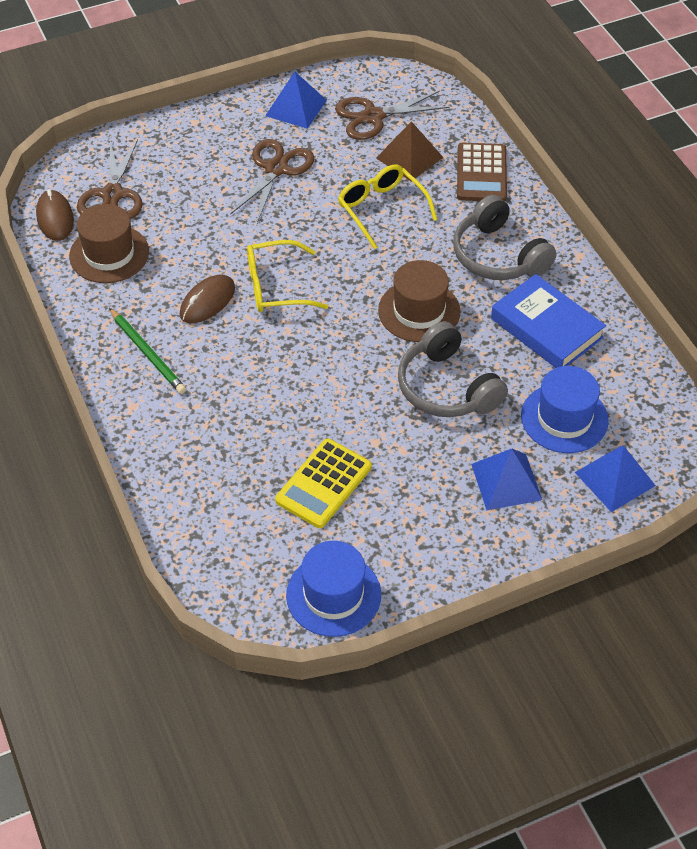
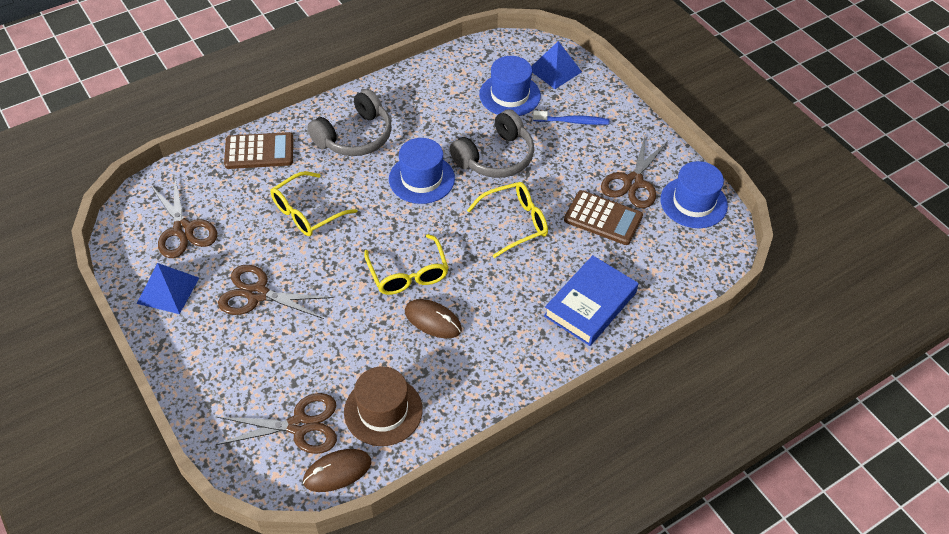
camera: 100 degrees left, 0 degrees up
green pencil [109,308,186,394] -> none
yellow calculator [275,438,372,528] -> brown calculator [564,190,643,245]
brown pyramid [376,121,444,181] -> none
brown hat [378,260,461,342] -> blue hat [389,138,455,204]
blue pyramid [471,448,542,510] -> blue toothbrush [533,111,610,125]
blue book [491,274,606,368] -> blue book moved to [544,255,638,346]
none -> yellow glasses [467,182,548,258]
none -> brown scissors [601,133,668,208]

